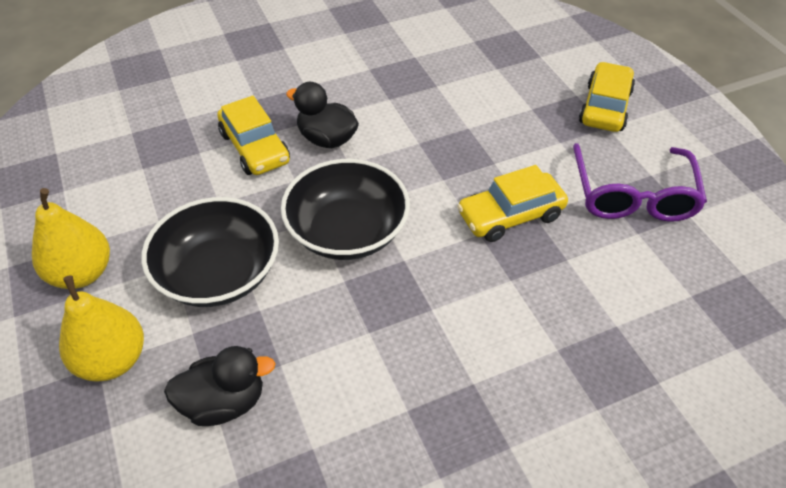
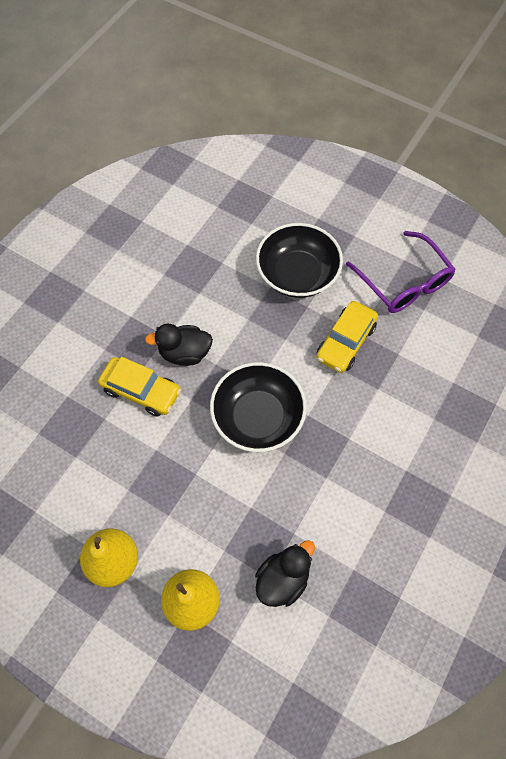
camera: 35 degrees left, 15 degrees up
black bowl [141,197,279,307] -> black bowl moved to [256,223,343,298]
yellow car [579,62,635,132] -> none

